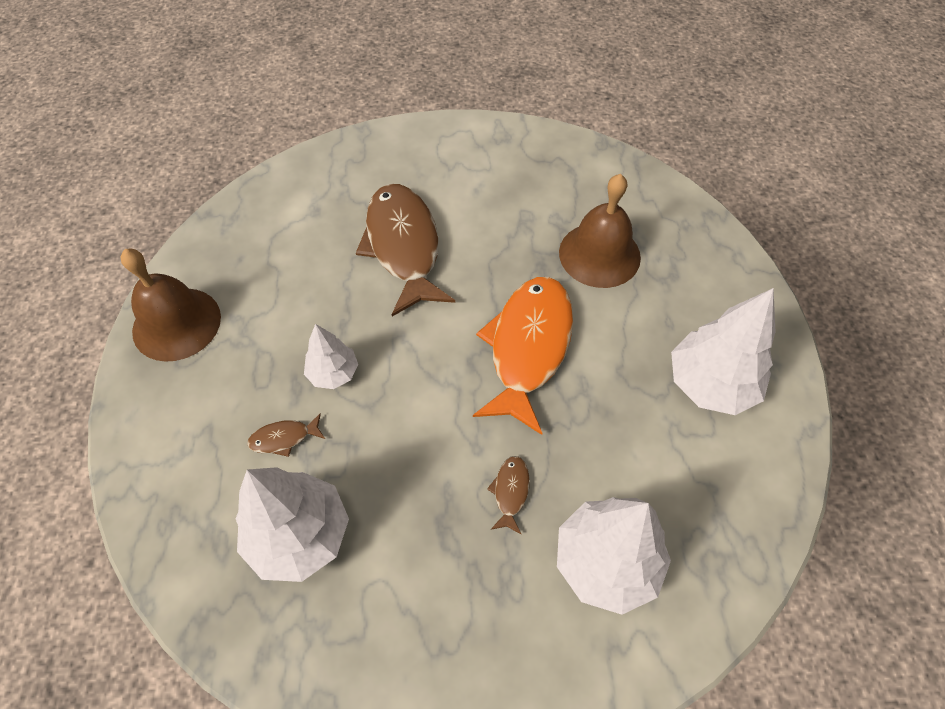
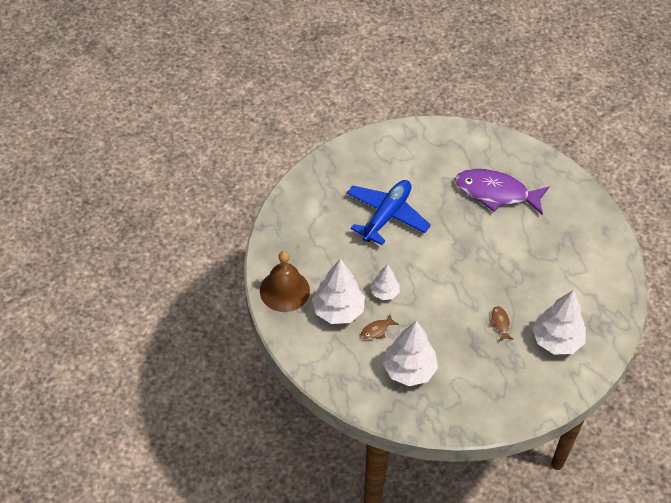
camera: 20 degrees left, 5 degrees down
brown fish [356,184,455,316] -> blue plane [347,180,431,245]
orange fish [473,277,573,435] -> none
brown bell [559,174,641,288] -> purple fish [455,169,549,215]
white tree [671,288,776,415] -> white tree moved to [312,259,365,324]

